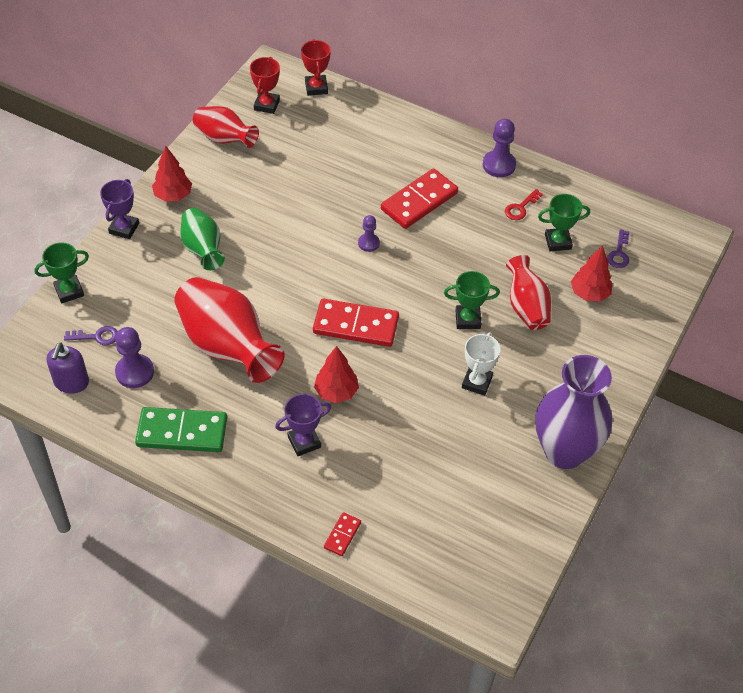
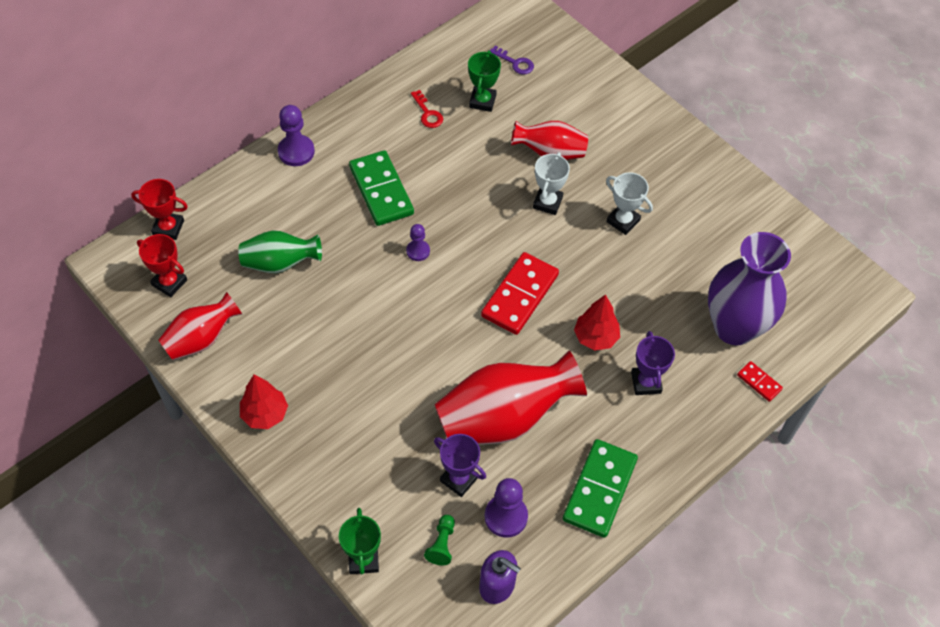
camera: 70 degrees left, 5 degrees up
purple key [64,326,118,345] -> green pawn [424,515,455,565]
purple trophy [100,179,139,239] -> purple trophy moved to [434,434,486,497]
green vase [180,208,225,270] -> green vase moved to [238,230,322,273]
red domino [381,169,458,229] -> green domino [349,150,414,226]
green trophy [444,271,500,329] -> white trophy [533,152,570,215]
purple pawn [483,119,516,177] -> purple pawn moved to [278,105,315,166]
purple vase [535,355,612,469] -> purple vase moved to [708,232,791,345]
red tree [571,246,613,302] -> none

